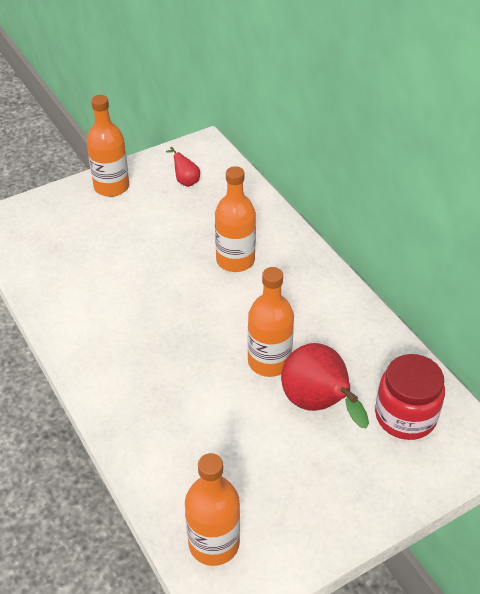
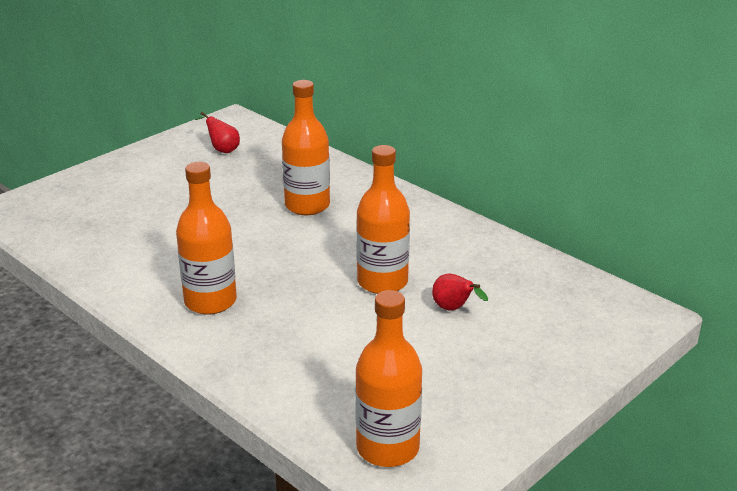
camera: 15 degrees left, 15 degrees down
orange bottle [87,95,129,197] -> orange bottle moved to [176,162,237,315]
red pear [281,343,369,429] -> red pear [432,274,488,311], size x0.47
red jar [375,354,445,440] -> none

